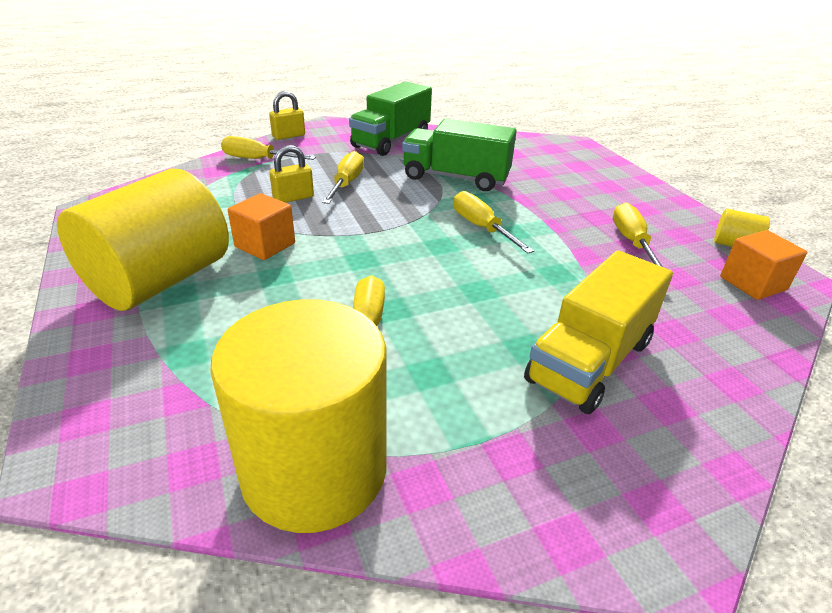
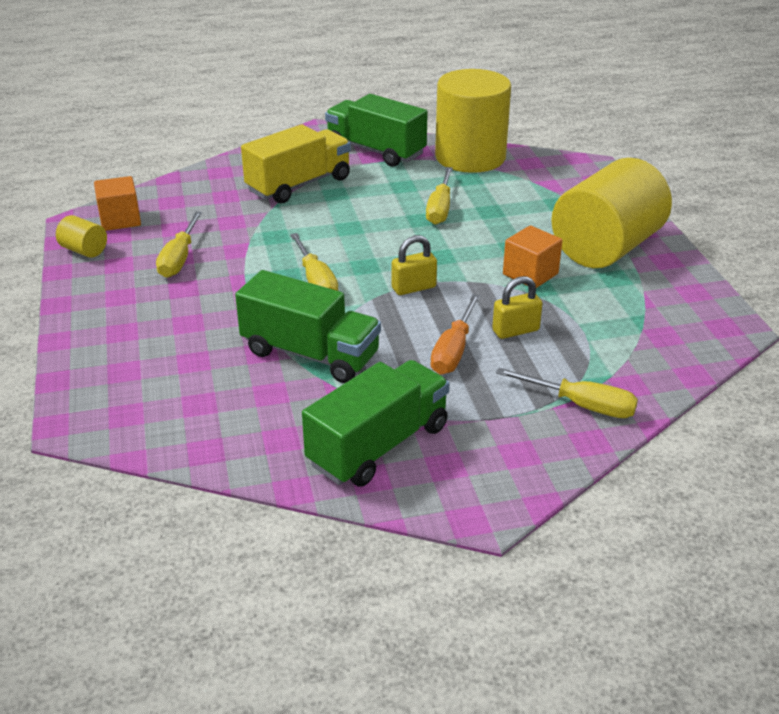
camera: 170 degrees left, 0 degrees up
yellow padlock [269,91,305,140] -> yellow padlock moved to [392,235,437,295]
yellow screwdriver [322,151,364,204] -> orange screwdriver [430,294,480,375]
none -> green truck [325,94,428,167]

